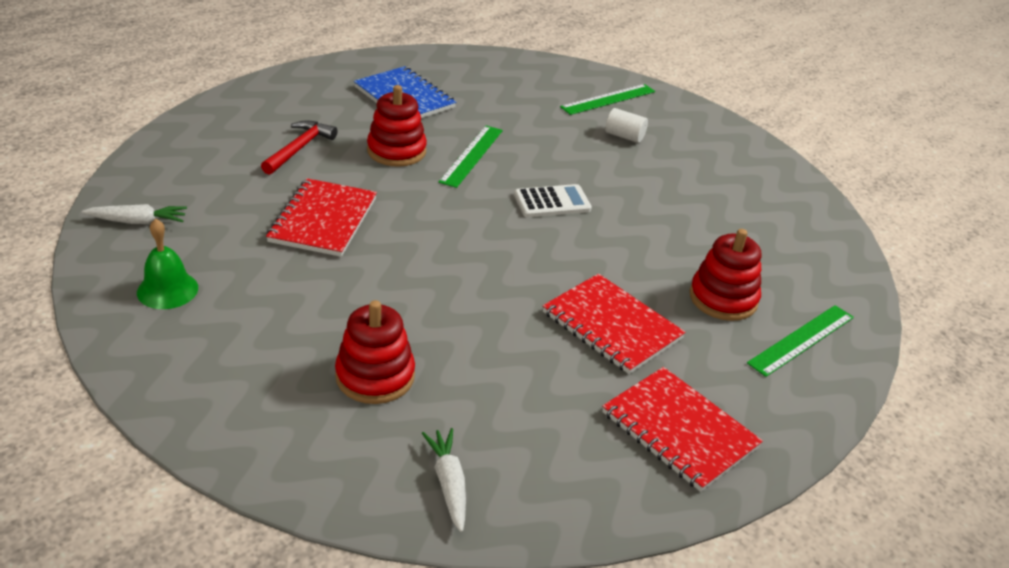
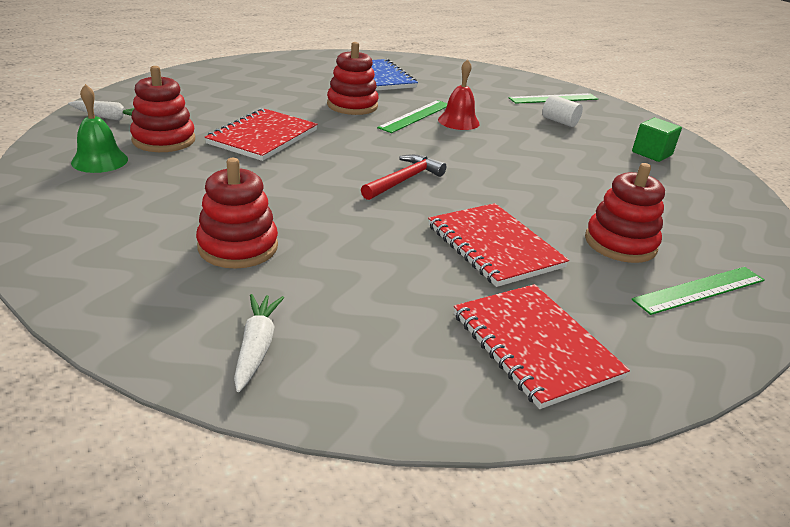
camera: 15 degrees right, 5 degrees down
red hammer [261,120,337,175] -> red hammer moved to [361,154,446,200]
white calculator [514,184,592,217] -> none
none -> red stacking toy [130,66,195,152]
none -> red bell [438,59,480,130]
none -> green cube [632,118,682,162]

